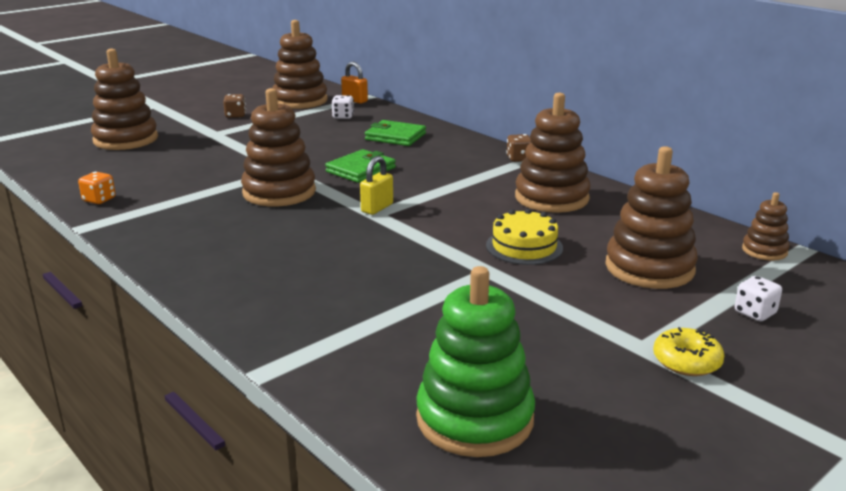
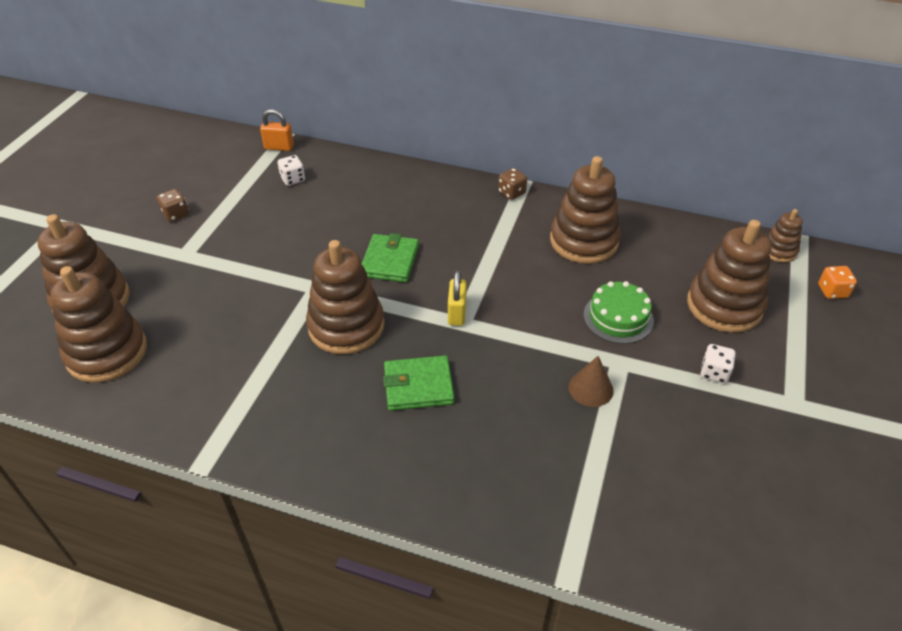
camera: 30 degrees left, 20 degrees up
orange dice [78,172,116,204] -> orange dice moved to [818,266,857,299]
brown stacking toy [272,20,328,109] -> brown stacking toy moved to [50,266,147,383]
green wallet [365,120,426,146] -> green wallet moved to [383,355,454,411]
green stacking toy [416,266,535,457] -> none
yellow cake [486,209,563,265] -> green cake [584,281,654,344]
yellow donut [653,327,725,376] -> none
white dice [735,276,782,321] -> white dice moved to [700,344,736,383]
none -> brown cone [569,356,614,407]

